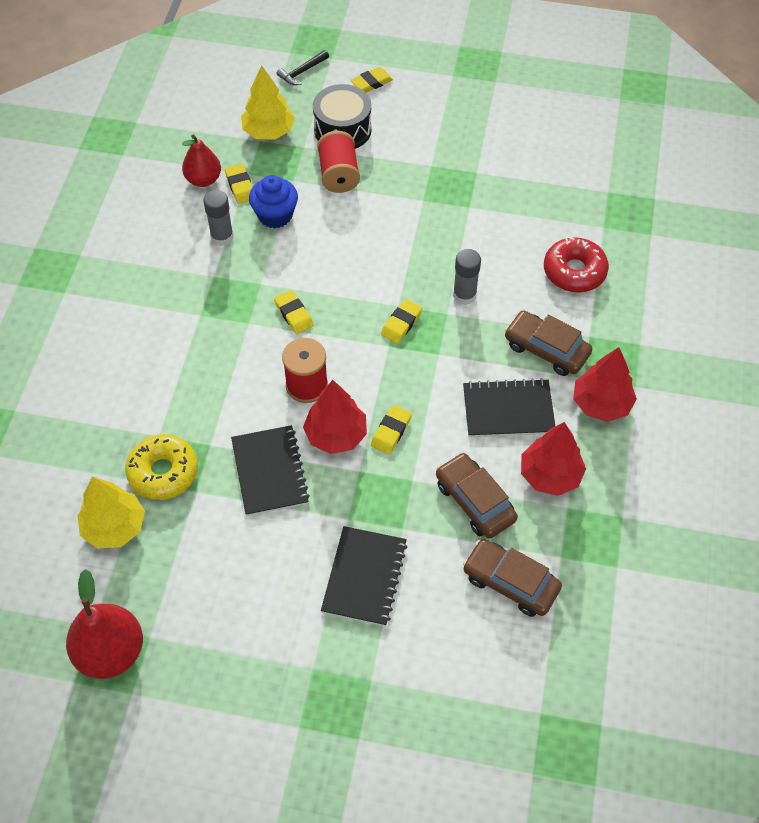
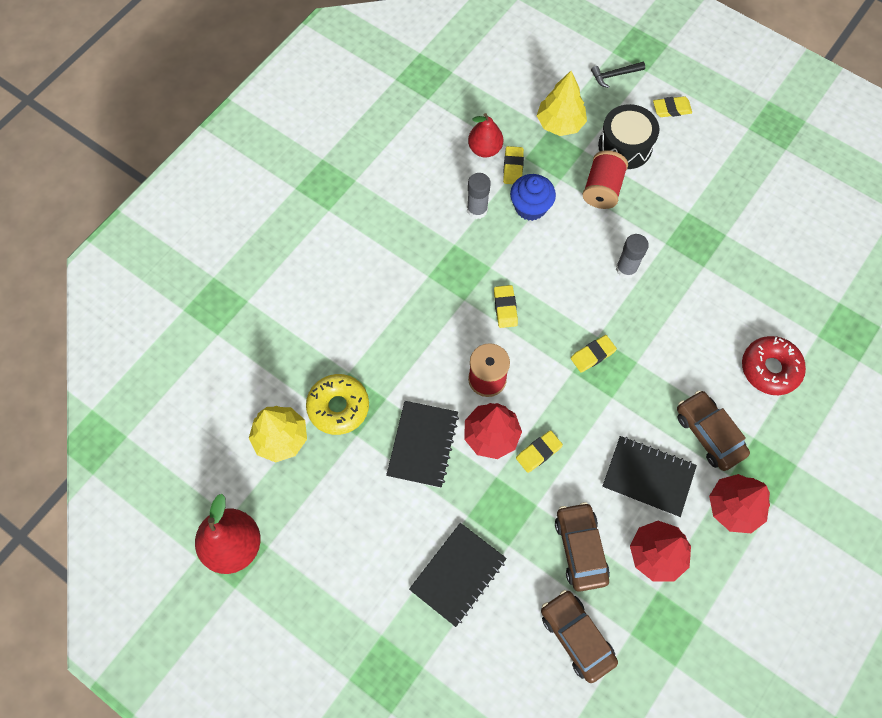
camera: 25 degrees right, 10 degrees up
grey glue stick [453,249,481,305] -> grey glue stick moved to [616,234,649,279]

